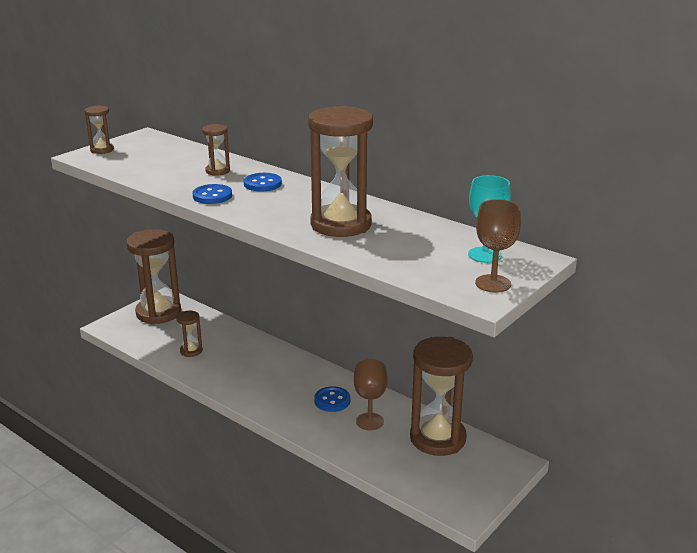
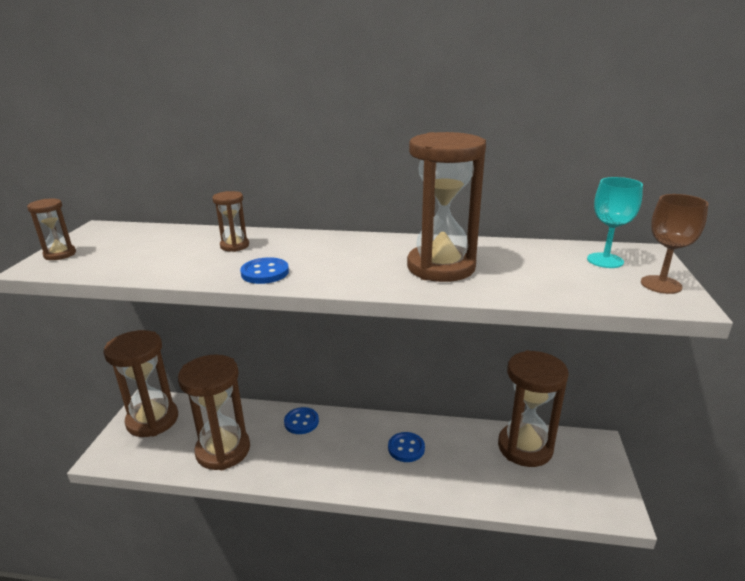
camera: 30 degrees left, 0 degrees up
brown hourglass [176,311,202,357] -> brown hourglass [178,354,250,470], size x2.17
blue button [244,173,282,191] -> blue button moved to [284,407,319,434]
brown goblet [354,359,388,431] -> none

